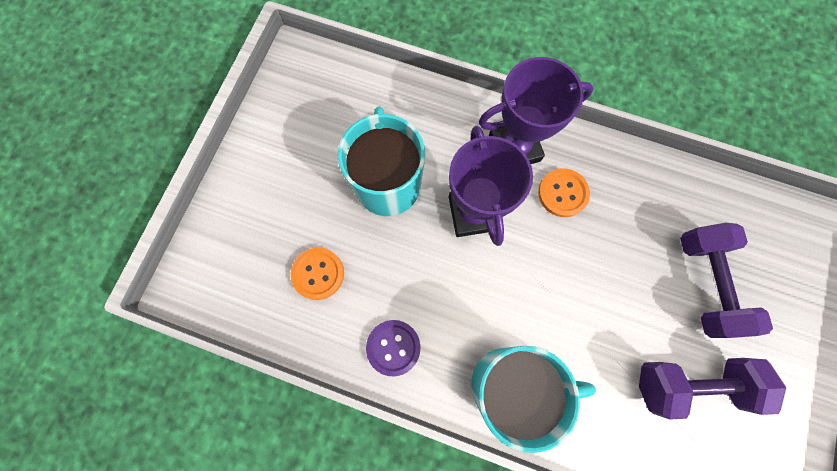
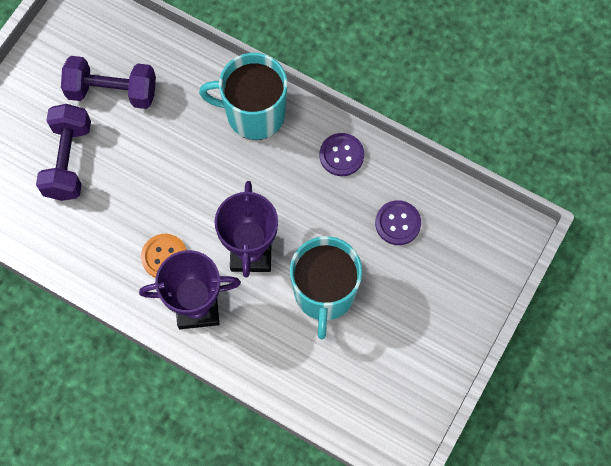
camera: 170 degrees left, 5 degrees down
orange button [291,247,344,300] -> purple button [375,200,421,245]

